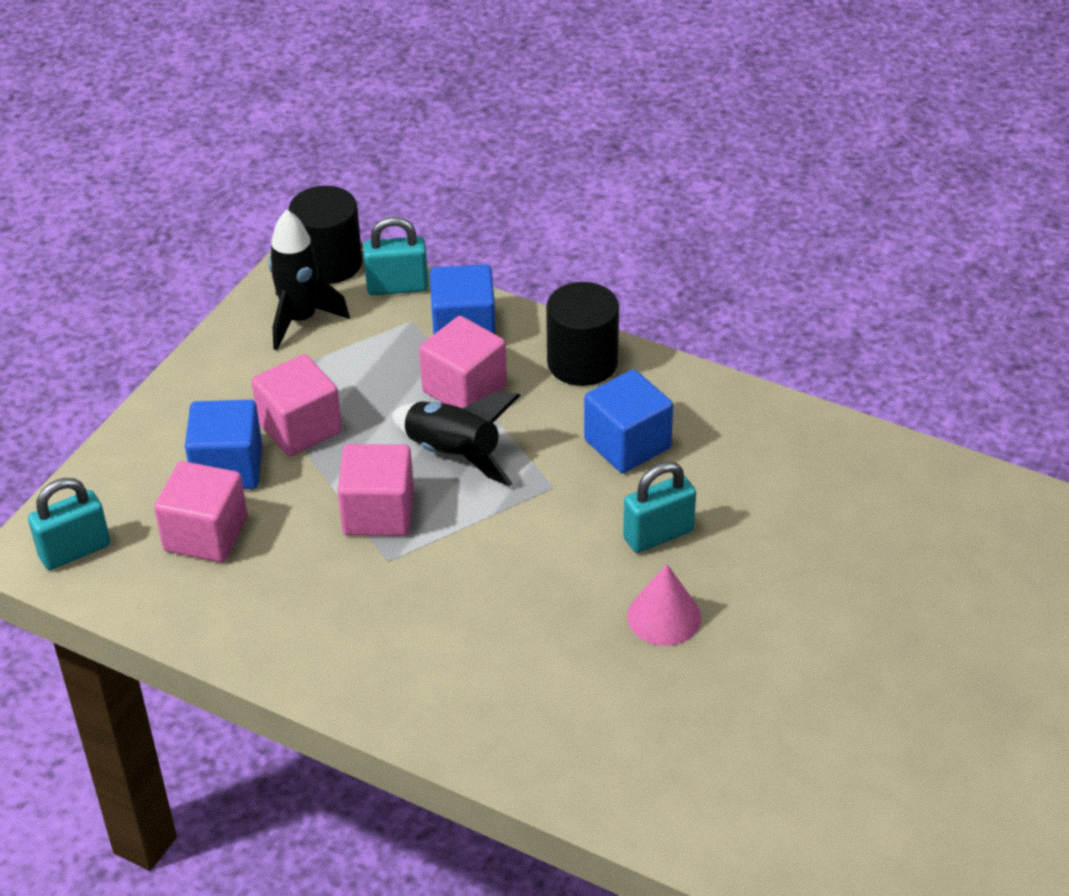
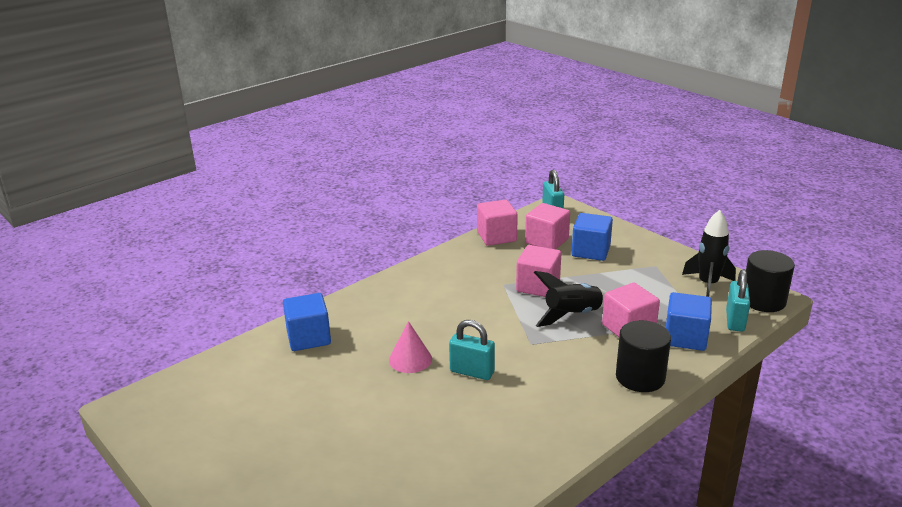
camera: 110 degrees right, 15 degrees down
pink cube [251,354,342,456] -> pink cube moved to [477,200,518,246]
blue cube [584,369,673,473] -> blue cube moved to [283,293,331,351]
turquoise padlock [623,462,696,553] -> turquoise padlock turned 60 degrees counterclockwise [449,320,495,380]

